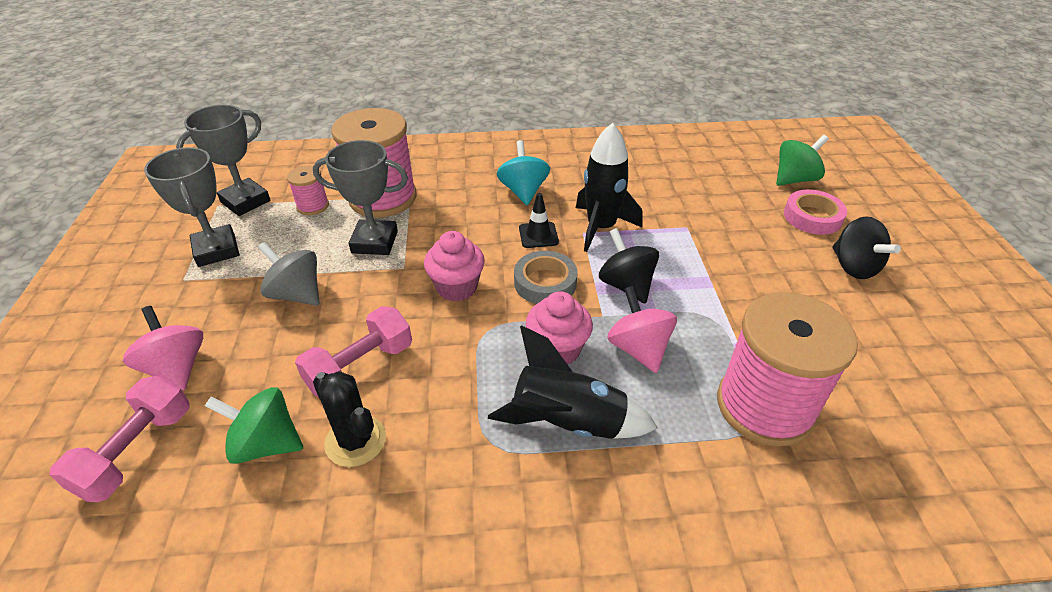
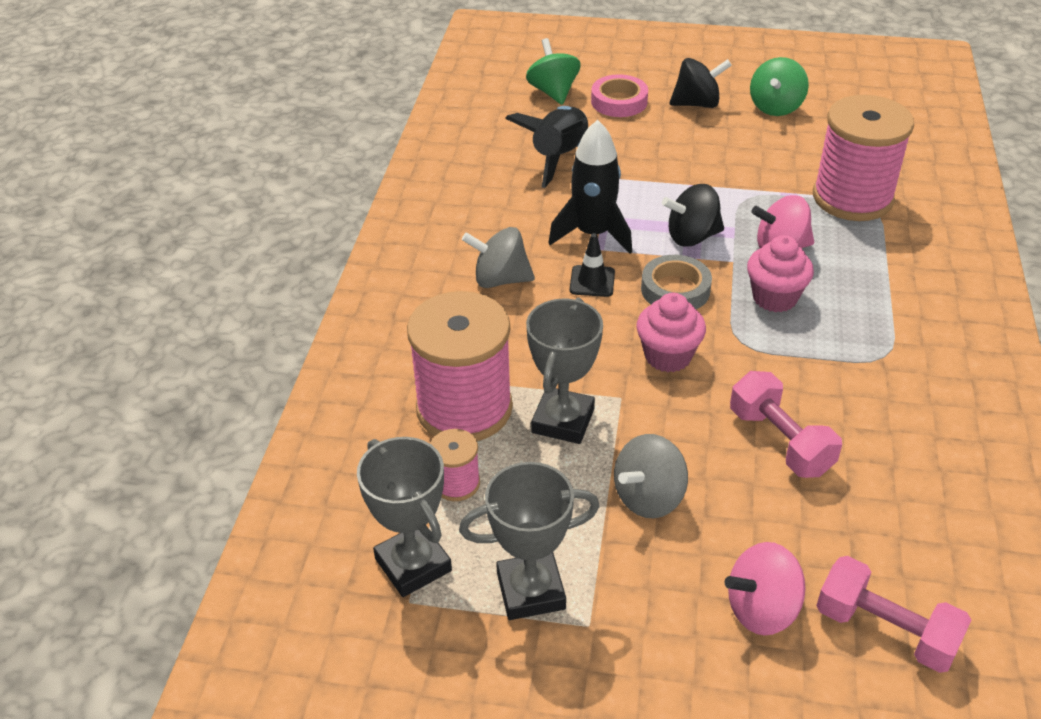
camera: 75 degrees left, 0 degrees up
green spinning top [205,387,303,464] -> green spinning top moved to [750,57,809,116]
black cactus [313,371,386,467] -> none
black rocket [488,325,658,439] -> black rocket moved to [505,106,588,188]
turquoise spinning top [497,140,550,205] -> grey spinning top [462,227,535,288]

